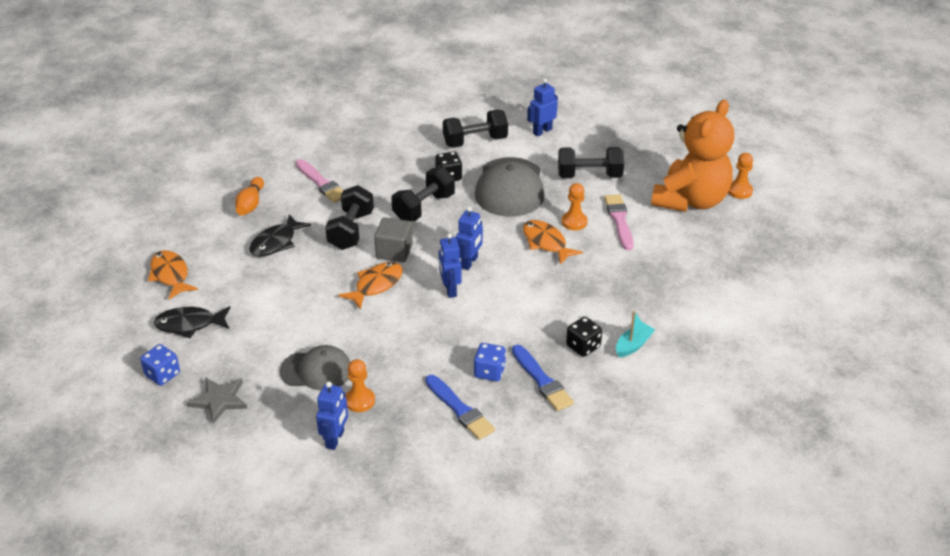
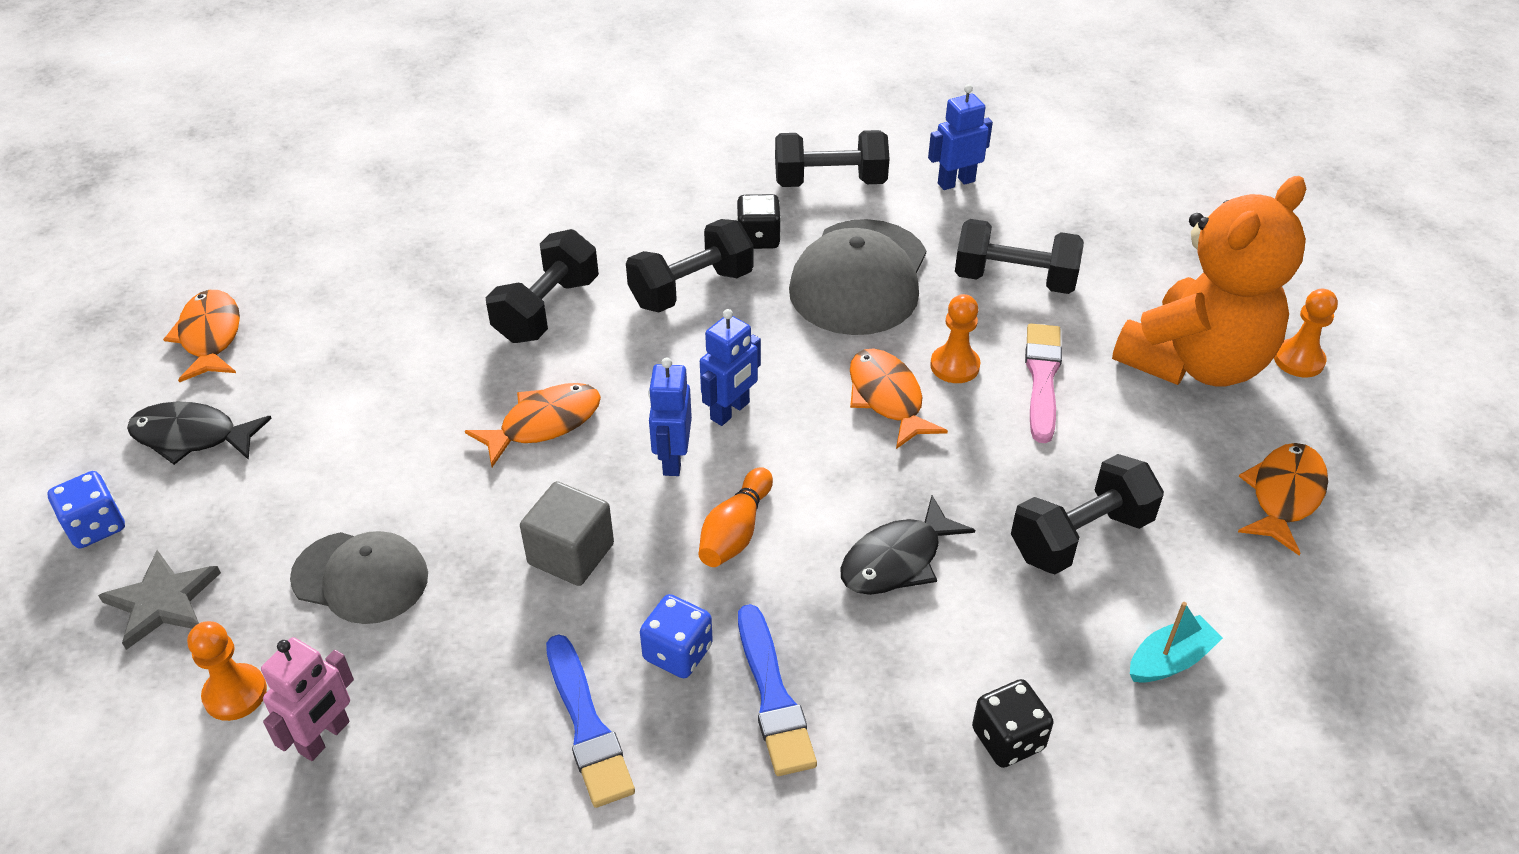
camera: 15 degrees right, 5 degrees up
orange bowling pin [235,177,264,216] -> orange bowling pin moved to [698,467,773,567]
black fish [249,214,311,257] -> black fish moved to [840,495,975,595]
pink brush [296,159,343,203] -> none
blue robot [316,381,348,450] -> pink robot [261,637,354,761]
orange pawn [346,359,375,412] -> orange pawn moved to [187,621,267,721]
grey cube [374,217,413,262] -> grey cube moved to [520,481,614,586]
black dice [566,317,602,357] -> black dice moved to [972,679,1054,768]
turquoise boat [616,311,655,357] -> turquoise boat moved to [1130,602,1223,683]
none -> black dumbbell [1011,454,1164,574]
none -> orange fish [1238,443,1328,555]

